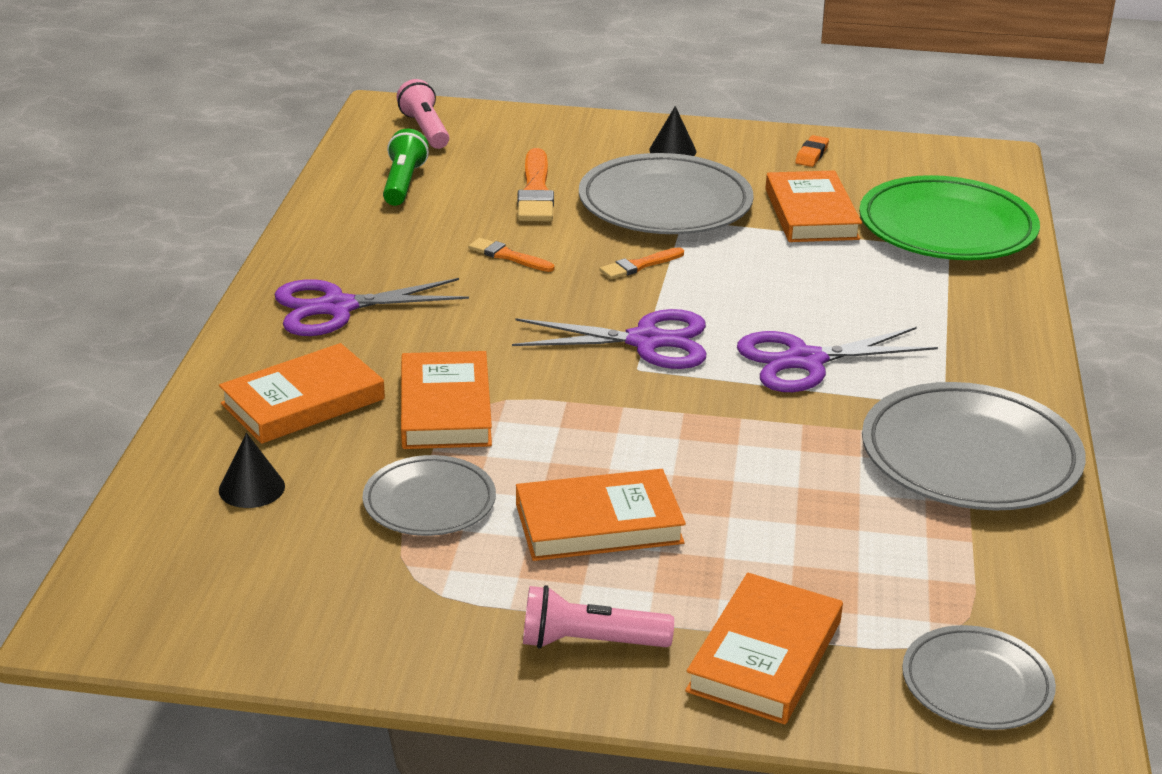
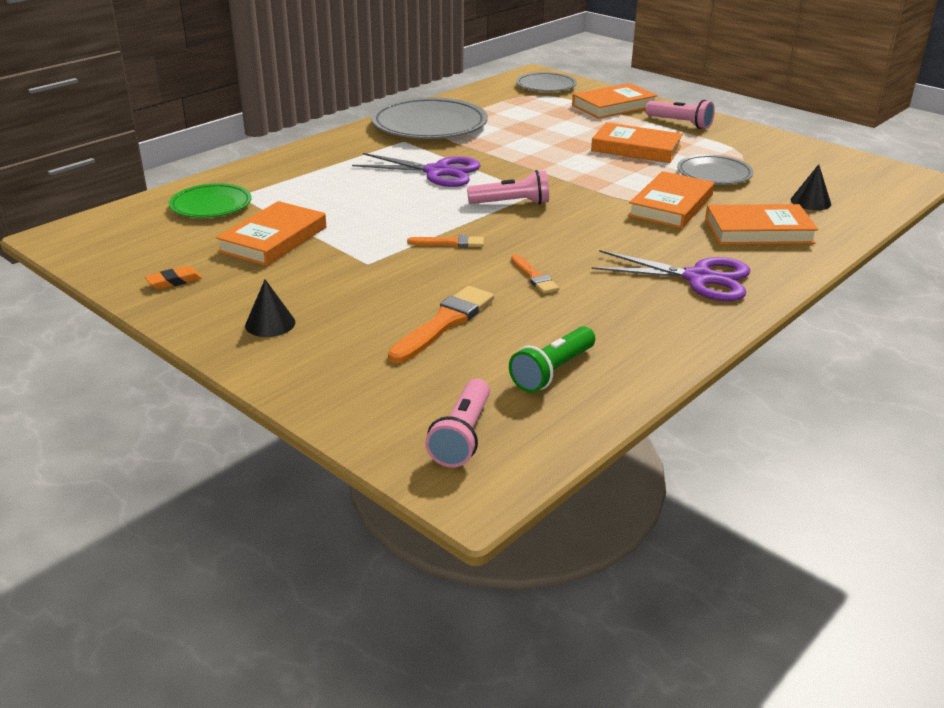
camera: 145 degrees left, 0 degrees up
purple scissors [512,309,706,369] -> pink flashlight [467,170,549,204]
grey plate [579,153,754,234] -> none
green plate [859,175,1040,260] -> green plate [169,183,252,218], size x0.58

